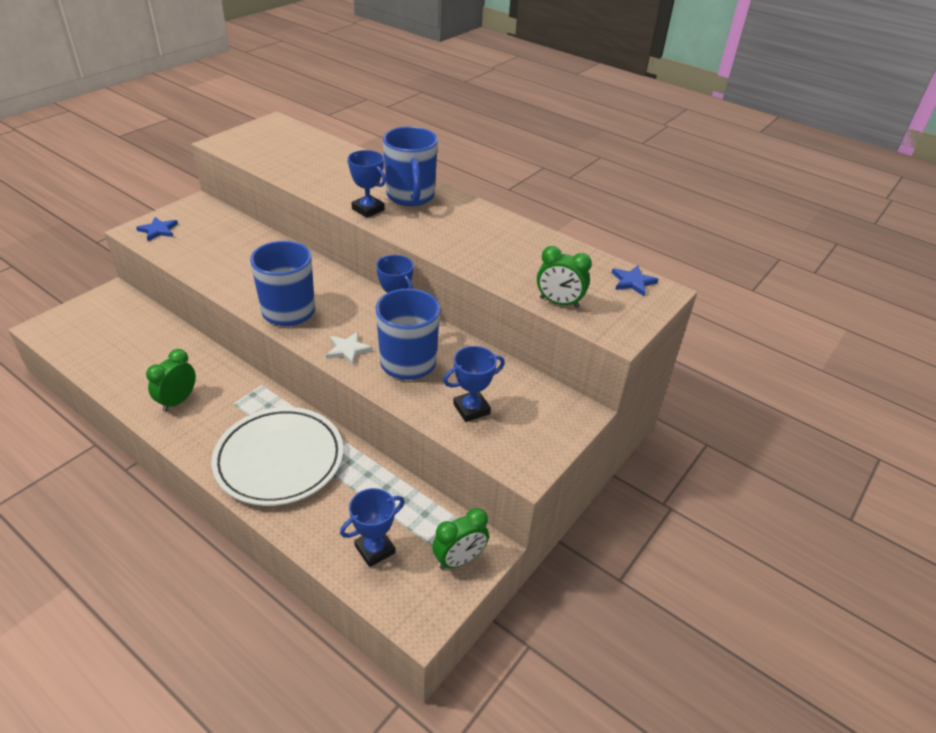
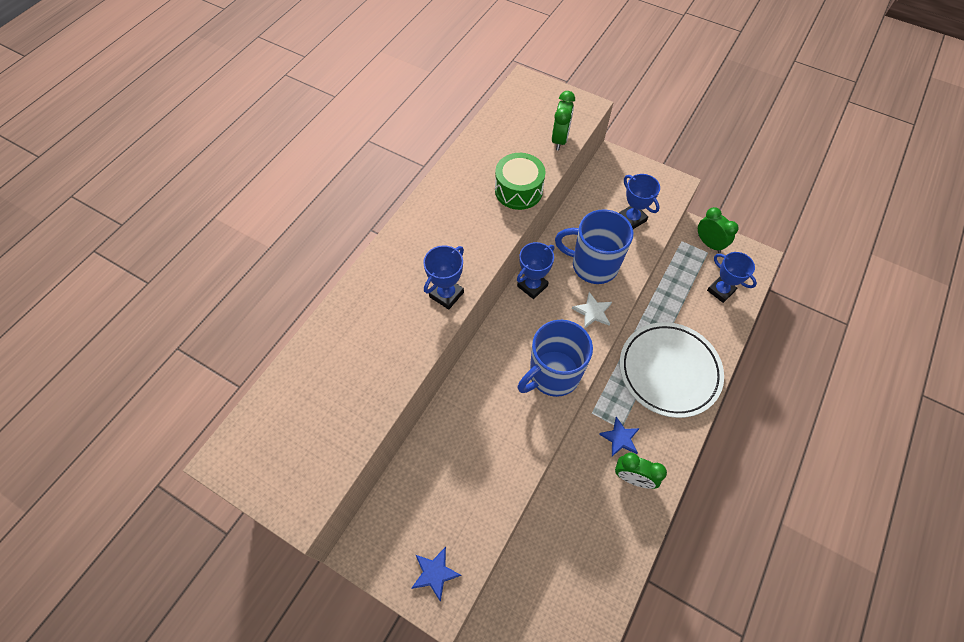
camera: 95 degrees left, 20 degrees up
blue mug [383,127,438,206] -> none
blue star [612,265,659,296] -> blue star moved to [599,416,640,456]
none -> green drum [495,153,546,210]

